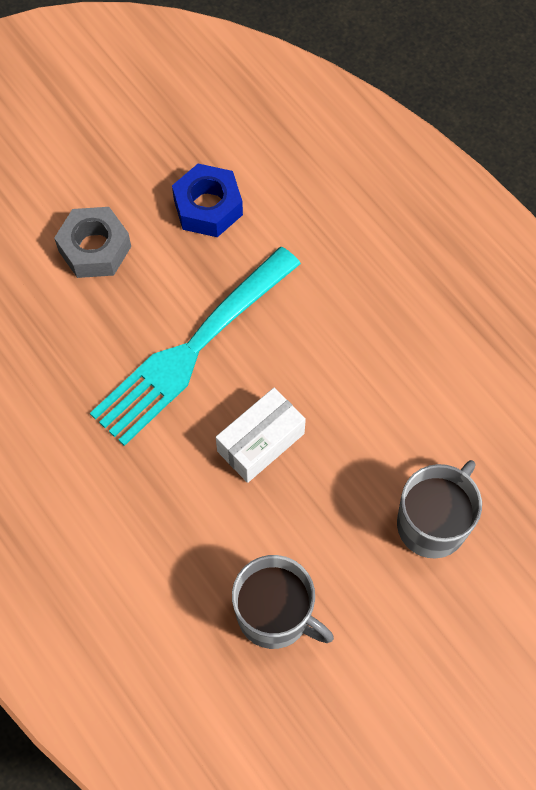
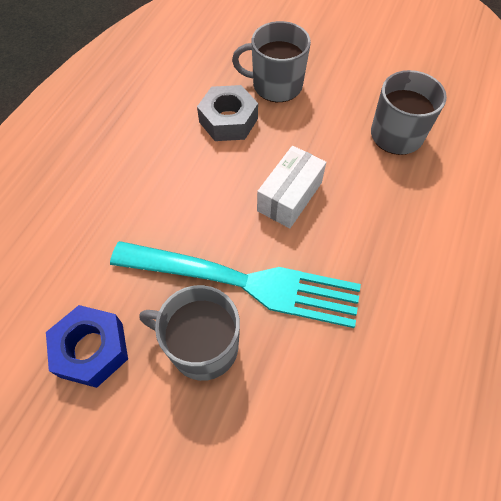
camera: 120 degrees left, 5 degrees down
grey nut [54,207,131,278] -> grey nut moved to [197,85,258,141]
white box [216,388,306,483] -> white box turned 75 degrees counterclockwise [257,146,326,228]
none -> grey mug [139,285,240,381]

